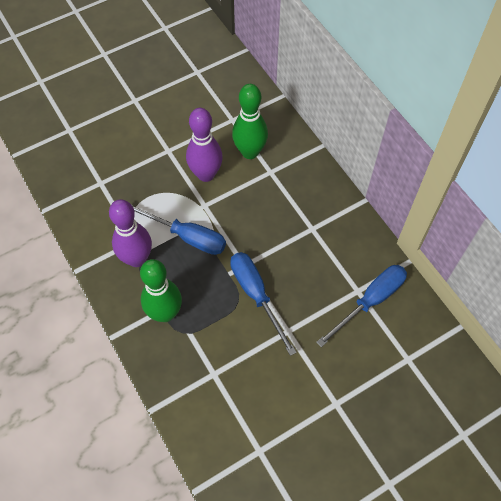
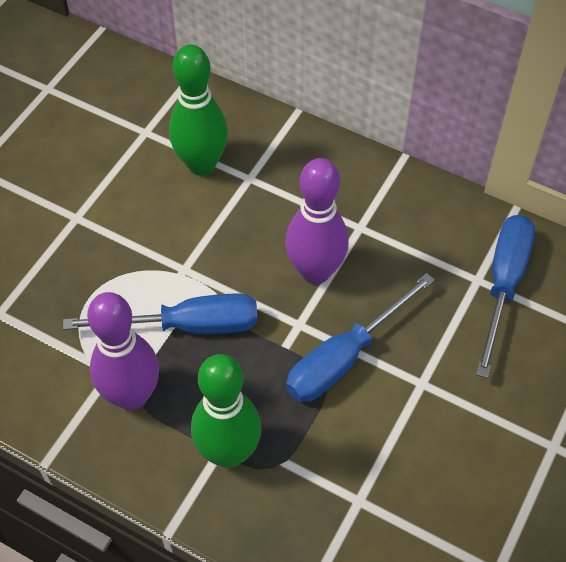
camera: 30 degrees left, 5 degrees down
purple bowling pin [186,108,223,182] -> purple bowling pin moved to [285,158,349,284]
blue screwdriver [230,252,297,356] -> blue screwdriver turned 75 degrees counterclockwise [286,273,435,402]

